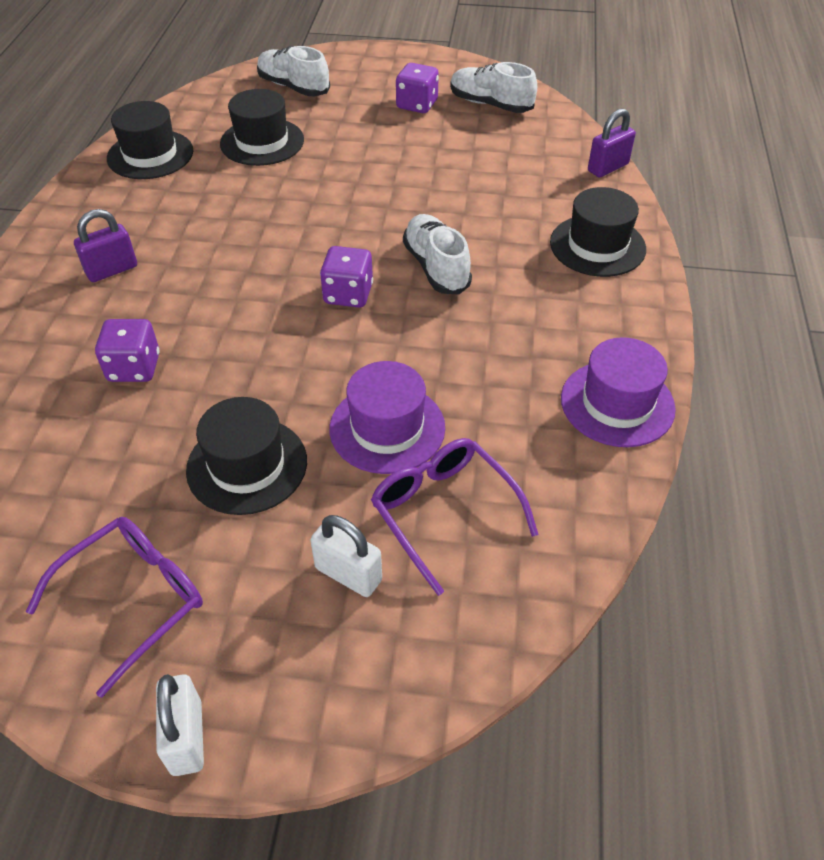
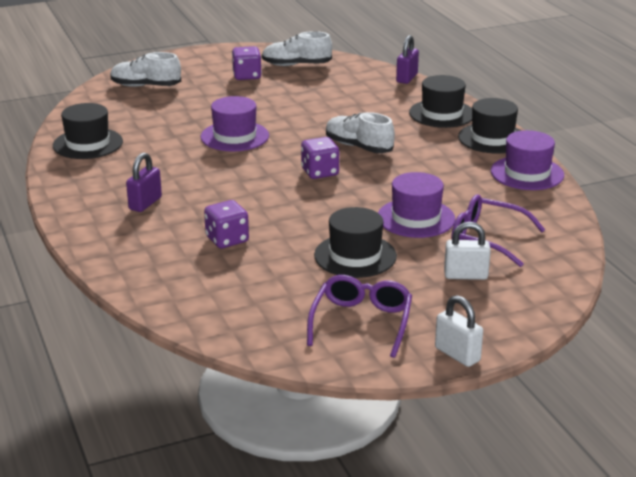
camera: 30 degrees left, 20 degrees down
black hat [220,89,304,166] -> black hat moved to [458,98,521,153]
none -> purple hat [201,96,269,151]

